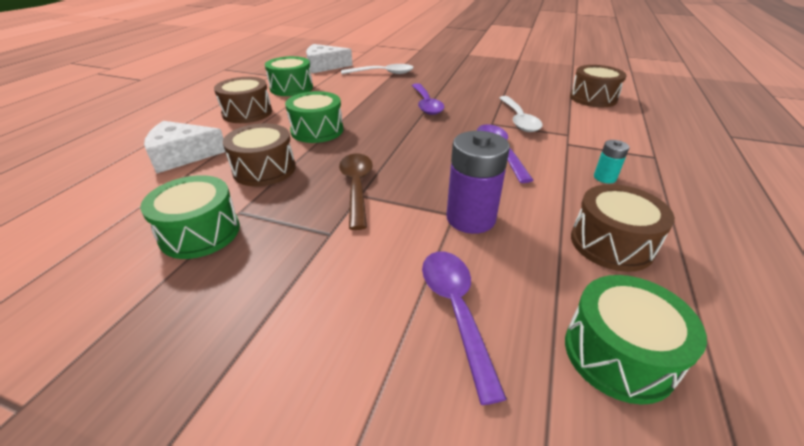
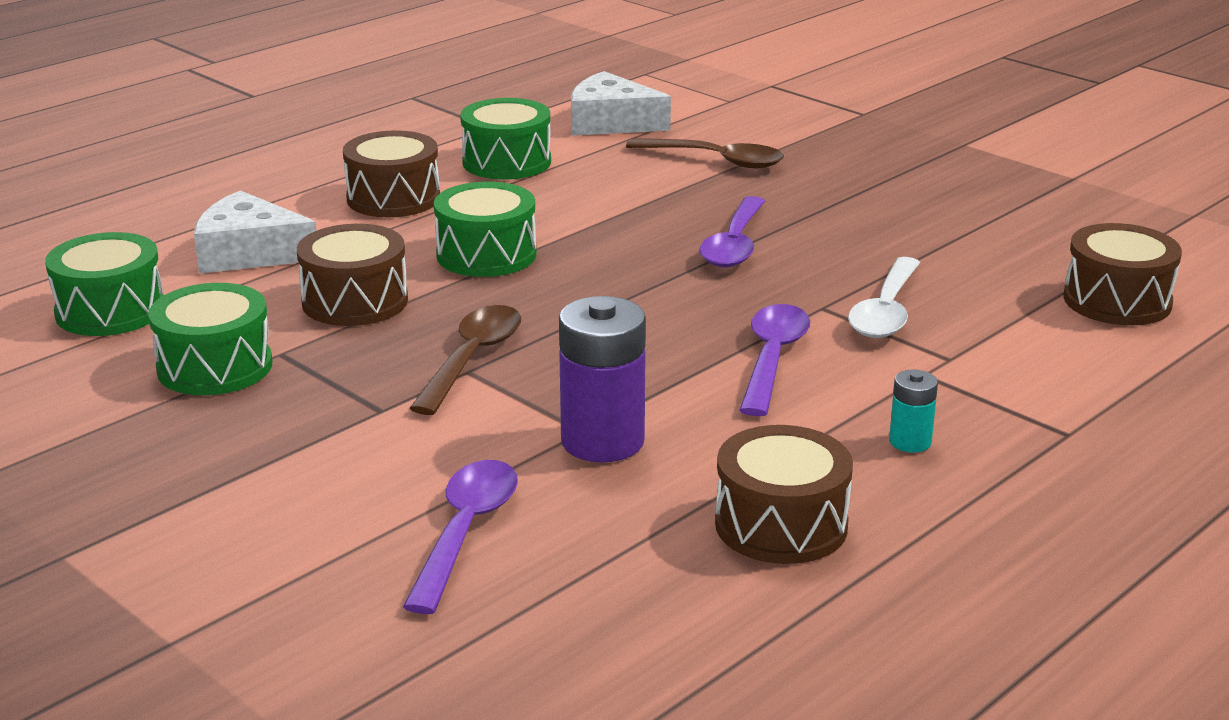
camera: 25 degrees right, 10 degrees down
white spoon [341,64,414,74] -> brown spoon [626,138,784,168]
green drum [565,275,707,405] -> green drum moved to [45,232,164,336]

